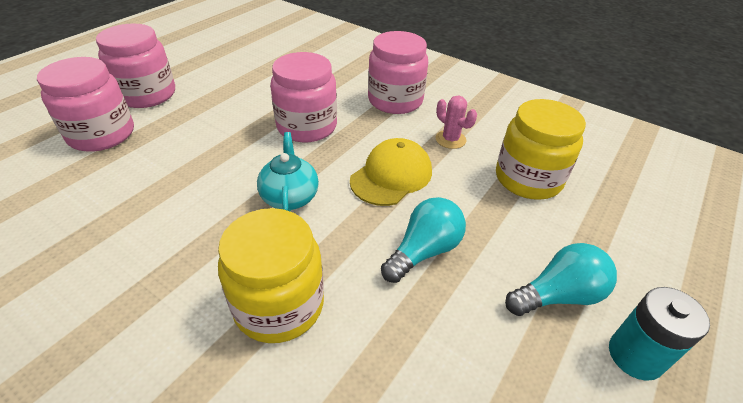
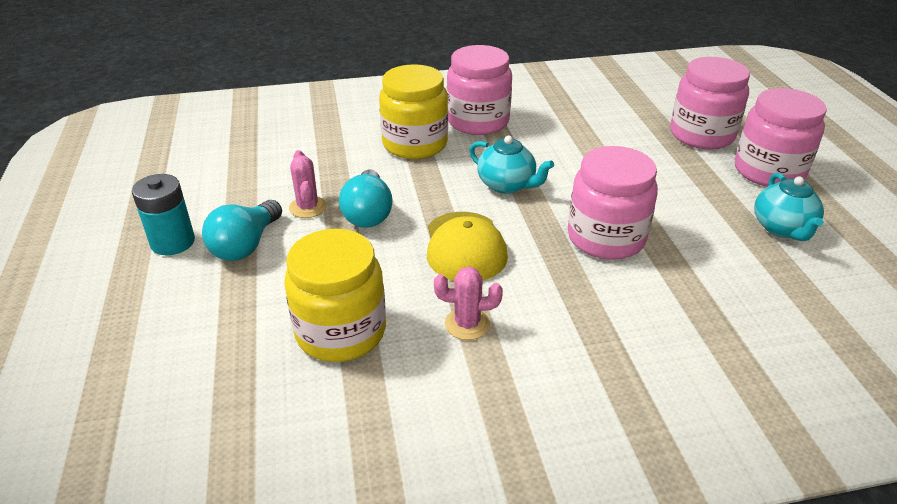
camera: 135 degrees right, 5 degrees down
pink jar [368,31,428,114] -> pink jar moved to [447,45,512,135]
none -> pink cactus [289,150,327,218]
none -> turquoise teapot [754,173,824,241]

